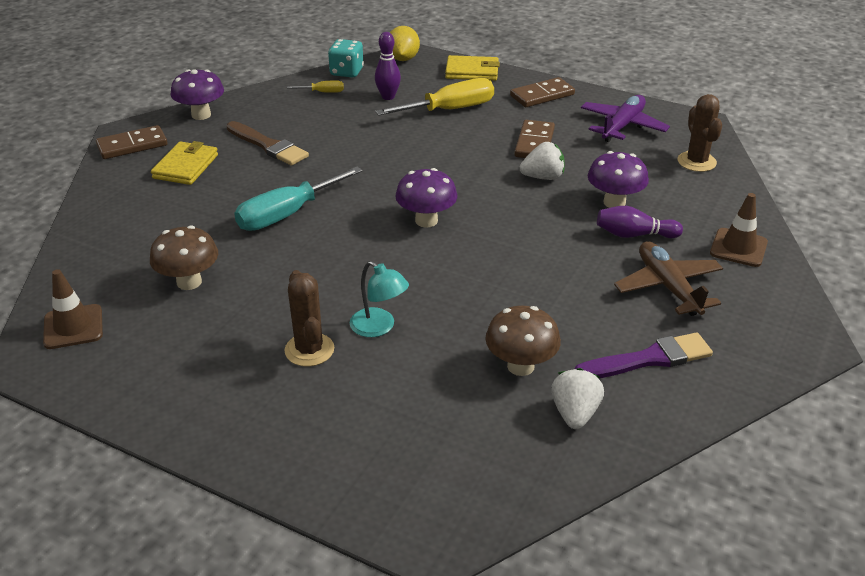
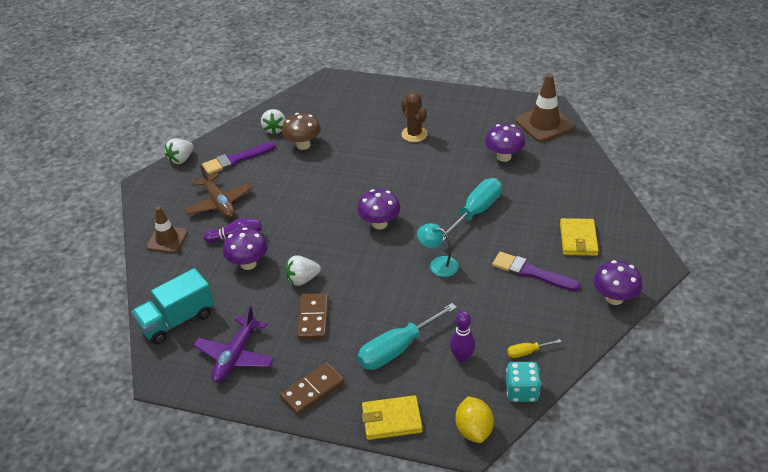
camera: 170 degrees right, 5 degrees up
brown traffic cone [43,269,103,349] -> brown traffic cone [515,74,575,142], size x1.52
brown domino [96,125,168,159] -> none
brown mushroom [150,225,218,290] -> purple mushroom [485,124,525,162]
brown brush [227,121,309,166] -> purple brush [492,252,580,291]
turquoise lamp [350,261,409,337] -> turquoise lamp moved to [417,223,459,277]
yellow screwdriver [375,78,494,116] -> turquoise screwdriver [357,303,457,370]
brown cactus [678,94,722,172] -> turquoise truck [131,268,214,344]
none -> white strawberry [165,139,193,164]

